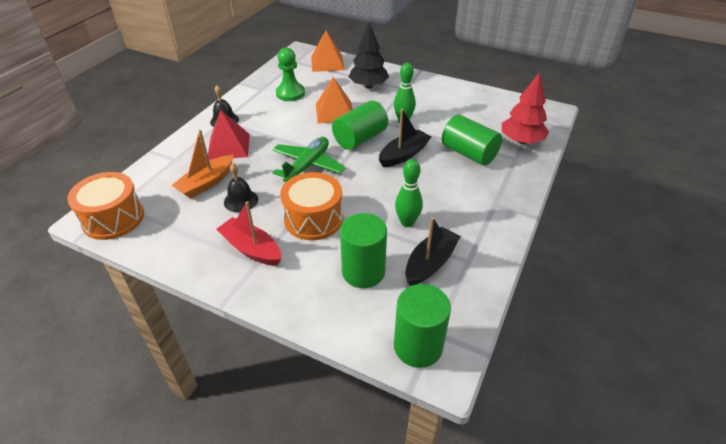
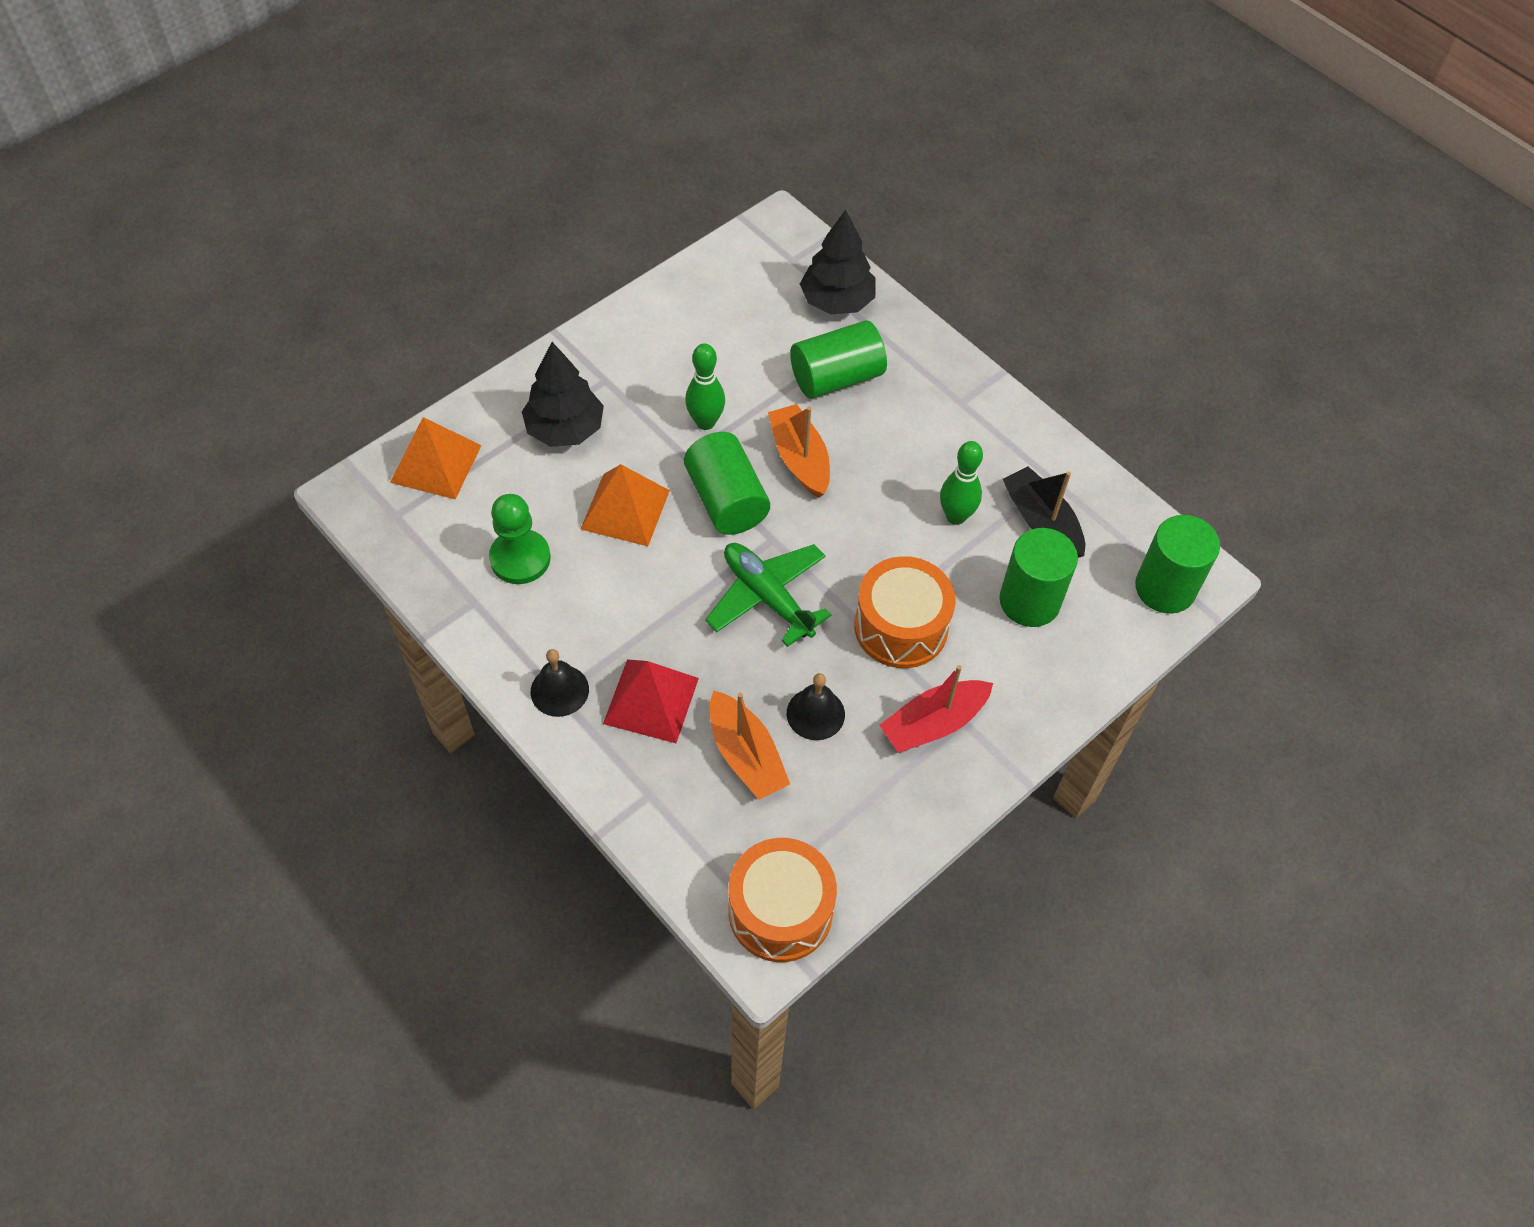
camera: 70 degrees left, 15 degrees up
black boat [379,109,431,167] -> orange boat [768,404,830,498]
red tree [502,72,549,144] -> black tree [800,210,876,315]

